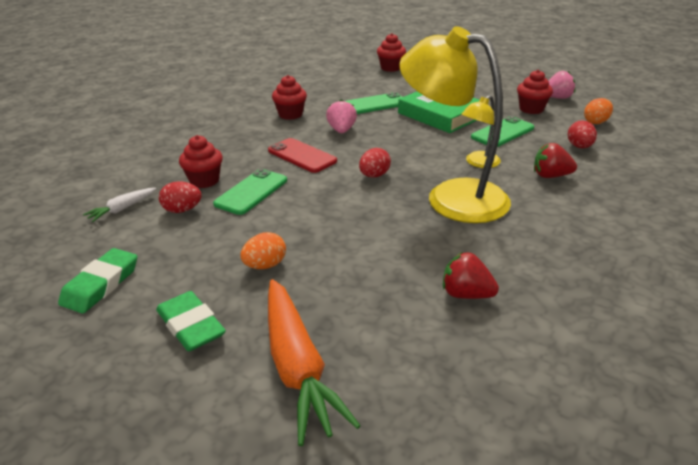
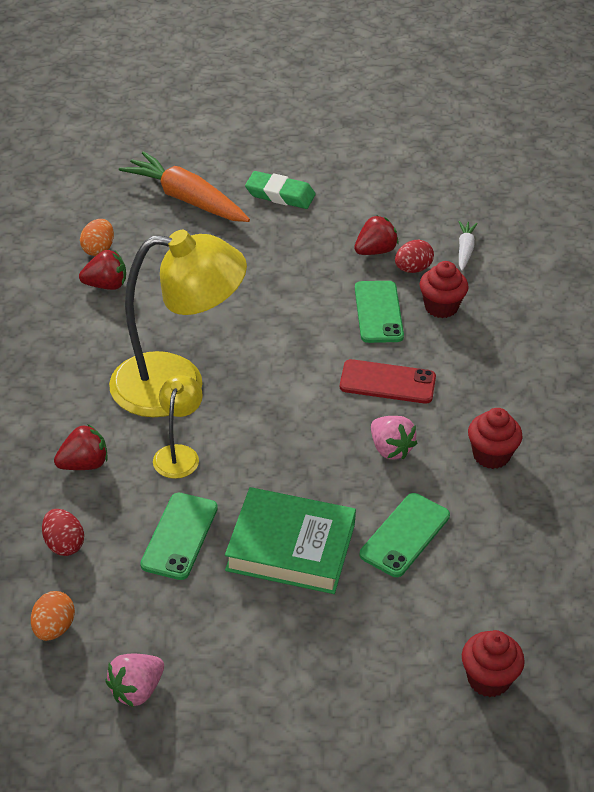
camera: 145 degrees right, 10 degrees up
green eraser [58,248,137,313] -> none
orange egg [241,232,286,269] -> orange egg moved to [80,219,114,256]
red egg [359,148,391,178] -> none
red cupcake [517,70,553,114] -> none
none -> red strawberry [354,215,398,255]

